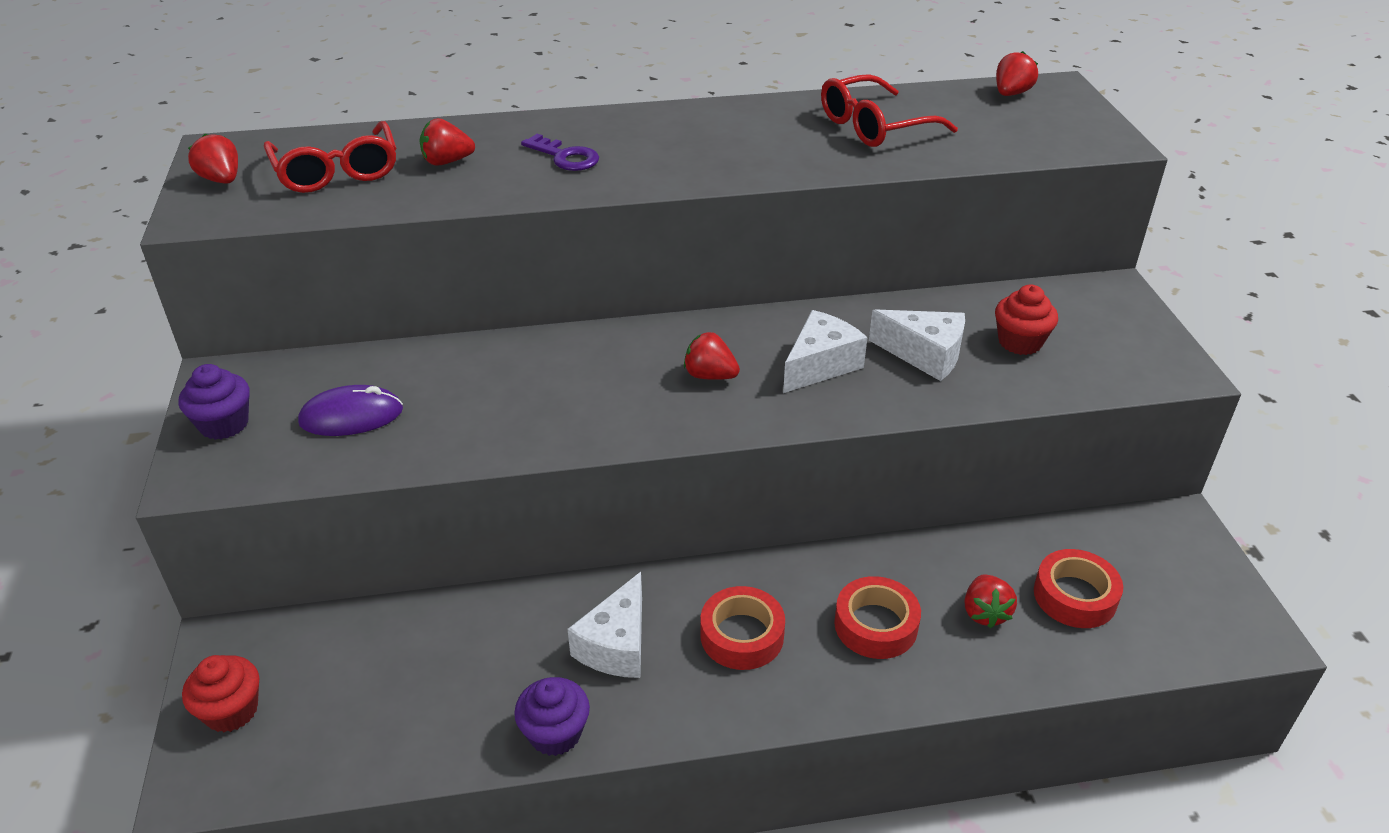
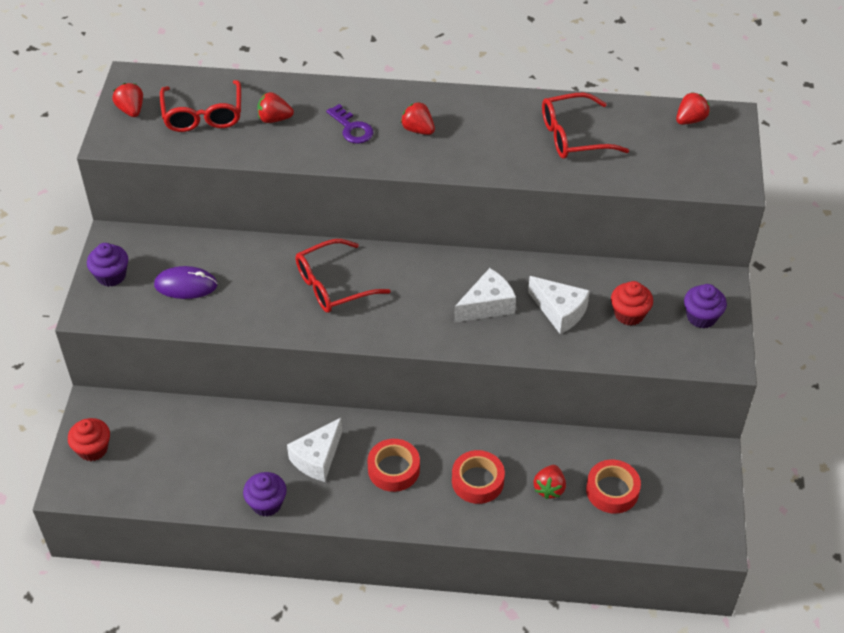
camera: 15 degrees right, 10 degrees up
red strawberry [684,332,740,380] -> red strawberry moved to [401,102,435,135]
none -> red glasses [295,239,391,313]
none -> purple cupcake [684,284,727,328]

